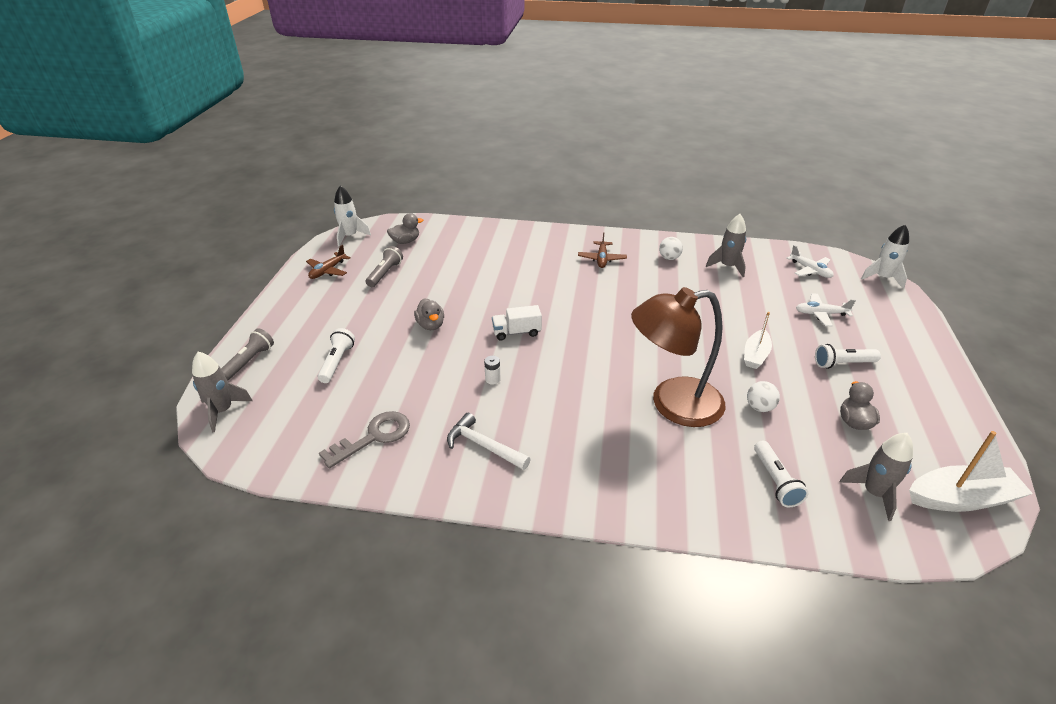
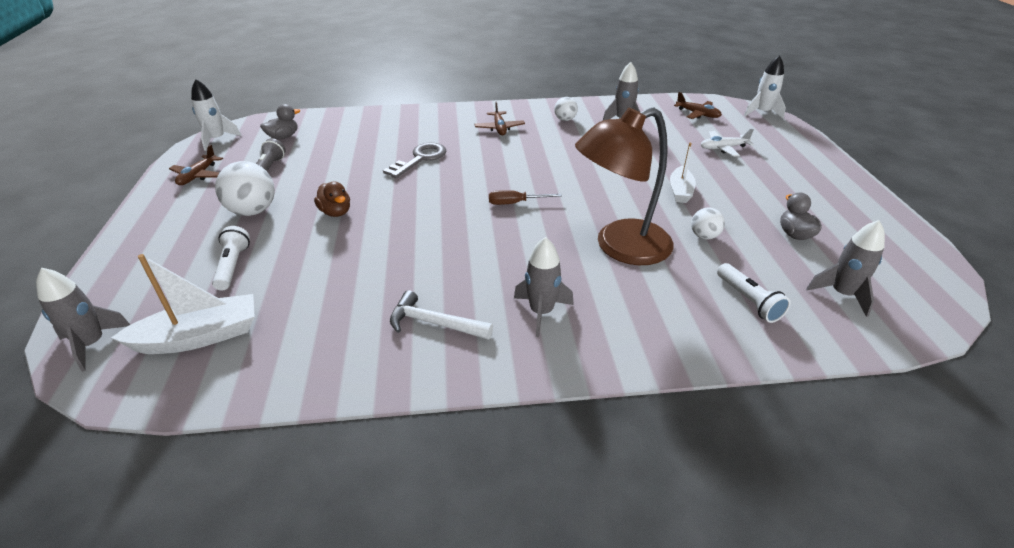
camera: 15 degrees left, 0 degrees up
grey flashlight [221,328,274,381] -> none
grey key [319,411,410,468] -> grey key moved to [383,143,446,178]
grey duck [414,298,444,330] -> brown duck [314,182,350,217]
white battery [484,356,501,385] -> none
white truck [492,305,542,341] -> none
white plane [786,245,834,278] -> brown plane [674,92,722,119]
white flashlight [815,344,881,369] -> none
white boat [909,431,1033,512] -> white boat moved to [111,254,255,354]
none -> white ball [215,161,275,216]
none -> brown screwdriver [489,190,562,205]
none -> grey rocket [514,237,574,337]

